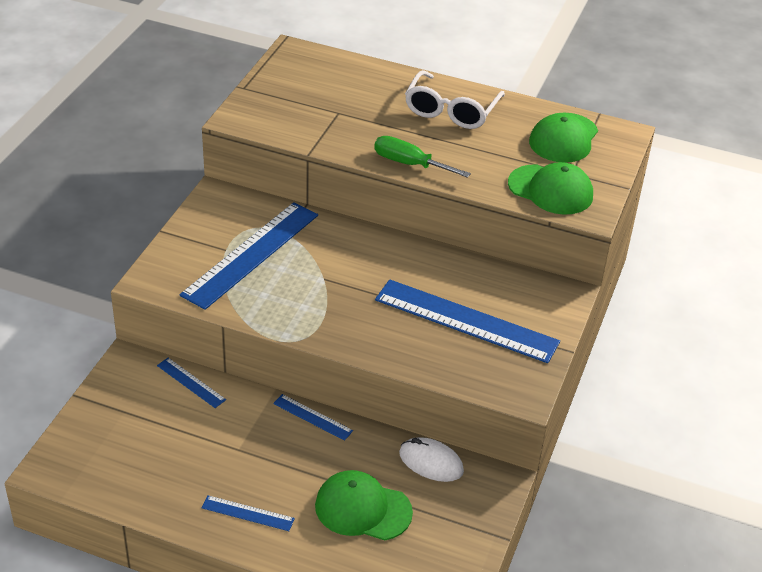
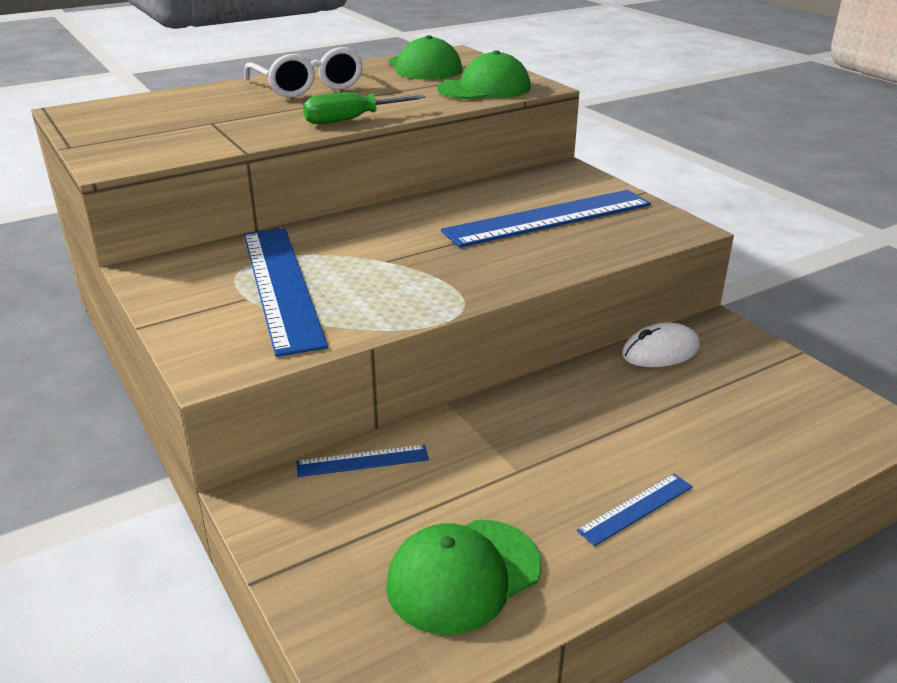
camera: 50 degrees left, 10 degrees down
blue ruler [273,394,353,441] -> none
green cap [315,470,413,540] -> green cap moved to [386,520,541,635]

